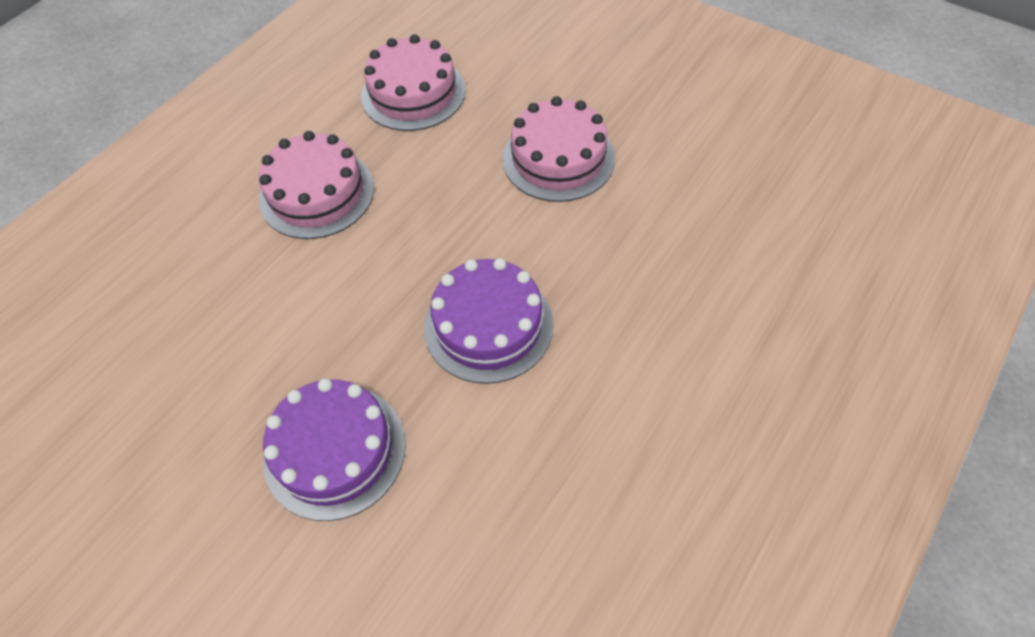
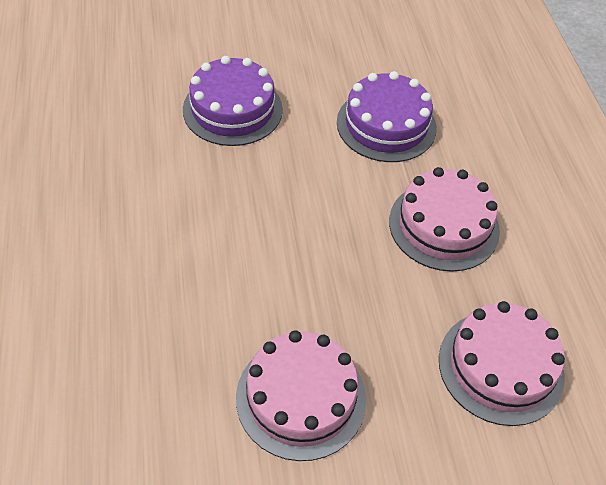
camera: 130 degrees right, 5 degrees down
purple cake [424,258,553,384] -> purple cake moved to [337,71,437,162]

